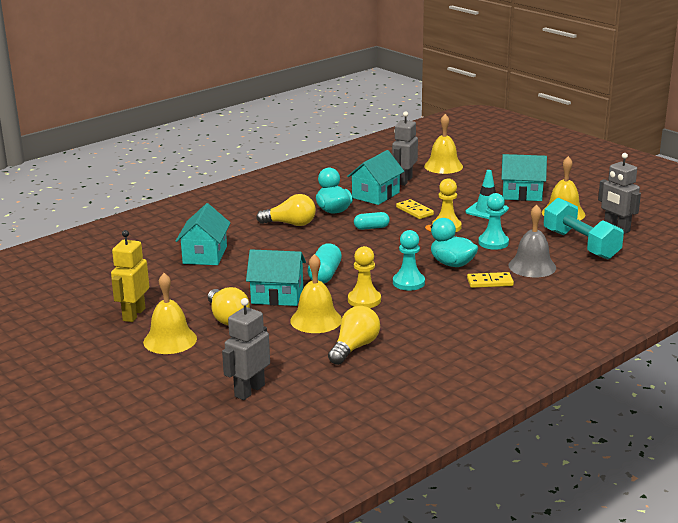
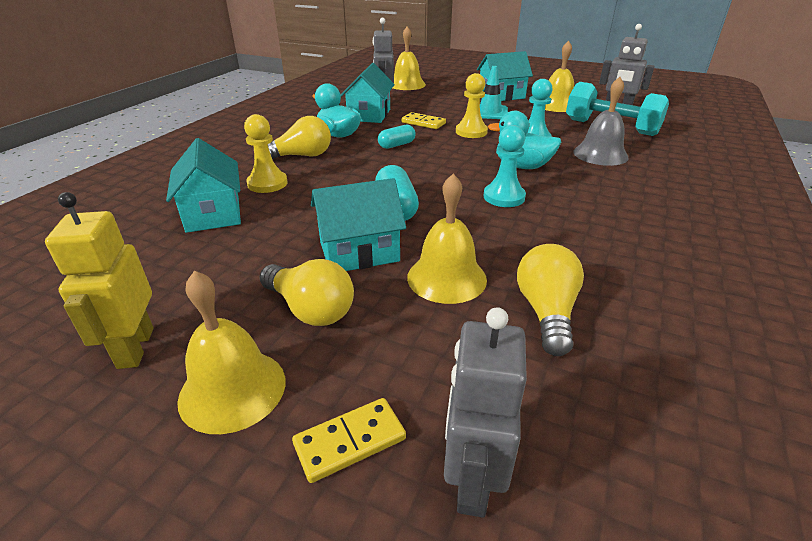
camera: 25 degrees left, 10 degrees up
yellow pawn [348,246,381,308] -> yellow pawn moved to [244,114,288,193]
yellow domino [467,272,514,288] -> yellow domino moved to [292,398,406,483]

